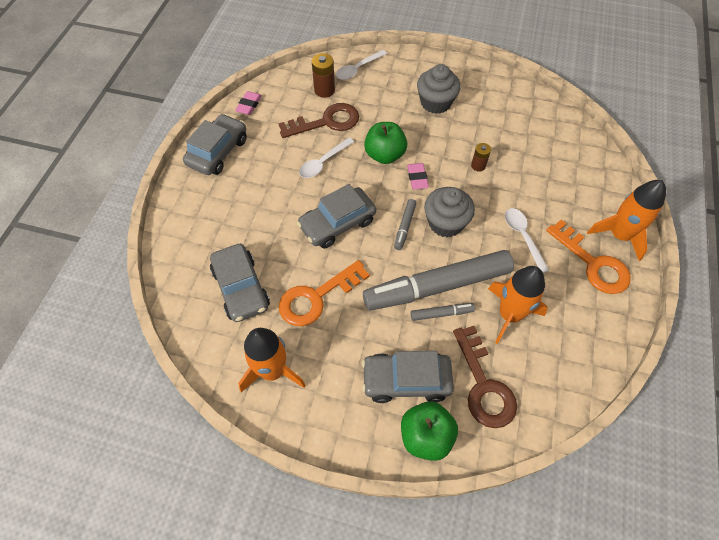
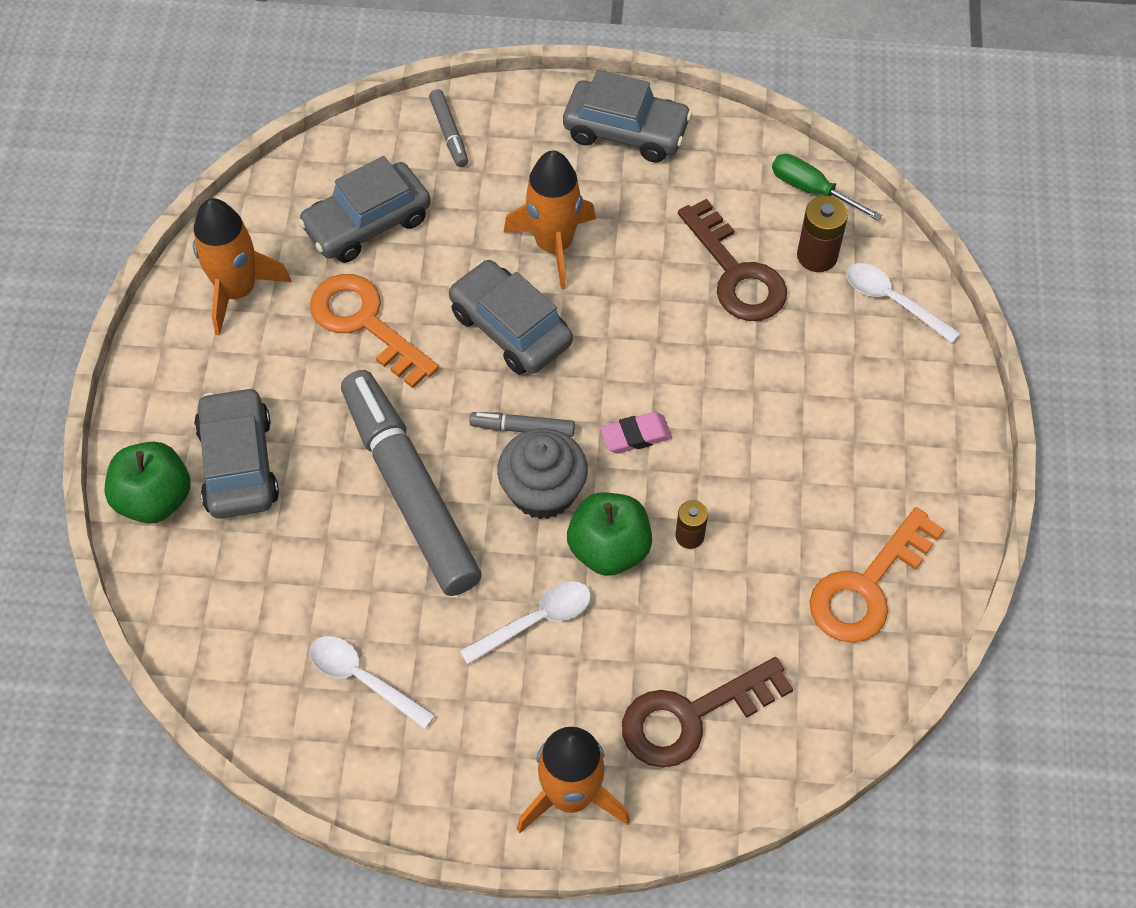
camera: 80 degrees right, 0 degrees up
pink eraser [235,91,262,115] -> none
white spoon [299,137,354,178] -> white spoon moved to [310,636,435,729]
green apple [364,122,407,164] -> green apple moved to [567,493,652,576]
grey marker [411,303,475,321] -> grey marker moved to [429,89,468,167]
grey cupcake [417,64,461,114] -> none
brown key [453,326,517,428] -> brown key moved to [622,657,793,768]
orange rocket [488,266,548,344] -> orange rocket moved to [503,151,596,289]
orange key [546,220,631,294] -> orange key moved to [810,507,944,643]
none -> green screwdriver [772,154,882,221]

